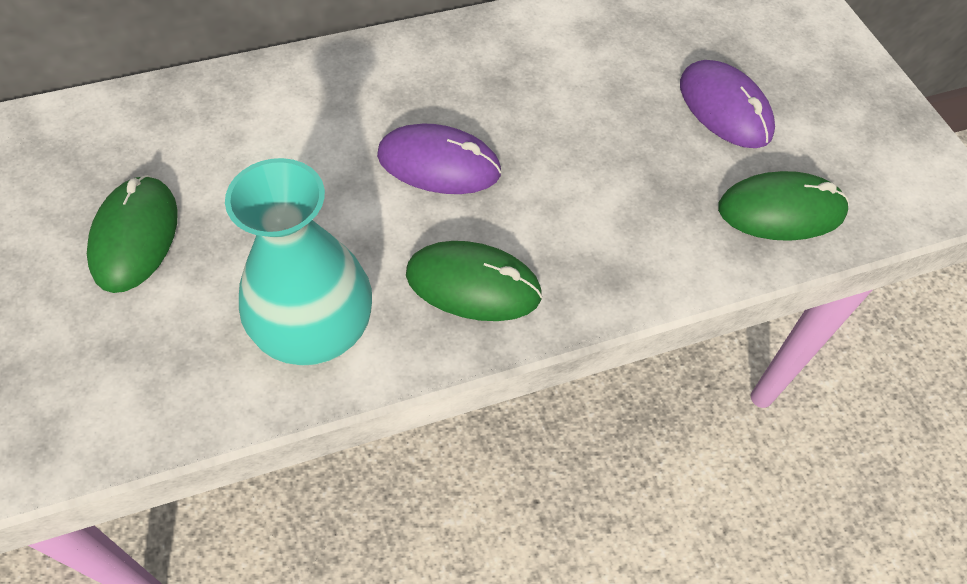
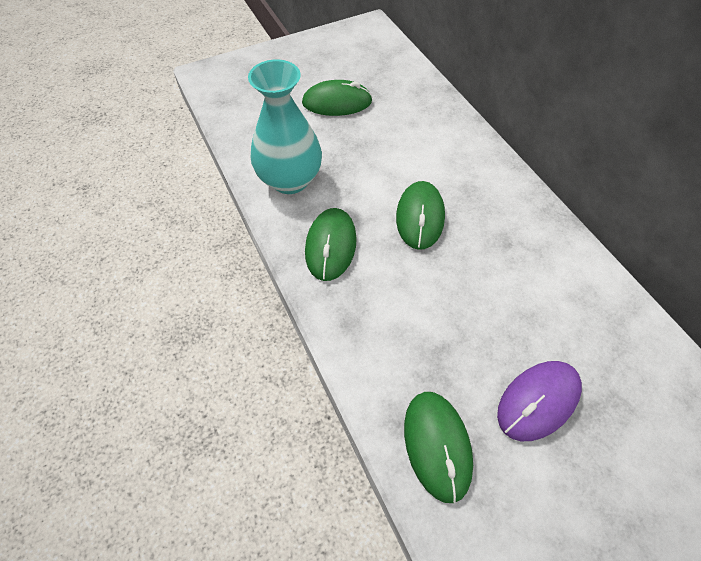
camera: 85 degrees right, 0 degrees up
purple mouse [377,124,501,194] -> green mouse [396,181,445,250]

